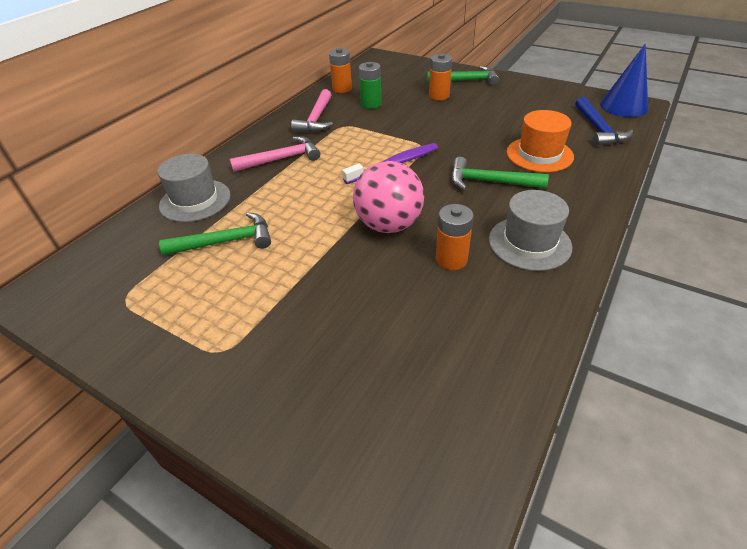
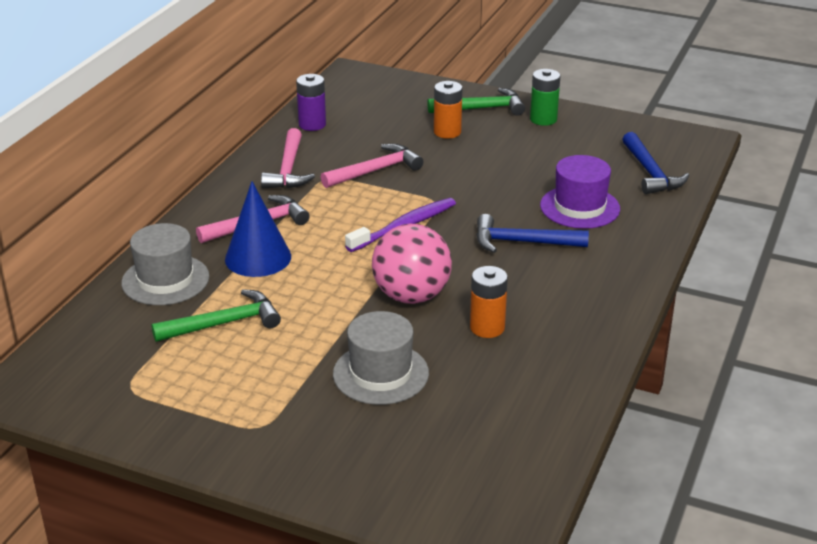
camera: 10 degrees left, 10 degrees down
orange battery [329,48,352,93] -> purple battery [296,74,326,131]
green battery [359,62,382,109] -> green battery moved to [530,69,560,126]
green hammer [451,157,549,190] -> blue hammer [476,214,589,253]
grey hat [489,190,572,271] -> grey hat moved to [333,311,429,405]
orange hat [506,110,574,172] -> purple hat [540,155,620,229]
blue cone [600,44,648,117] -> blue cone moved to [225,181,291,277]
none -> pink hammer [321,144,424,188]

